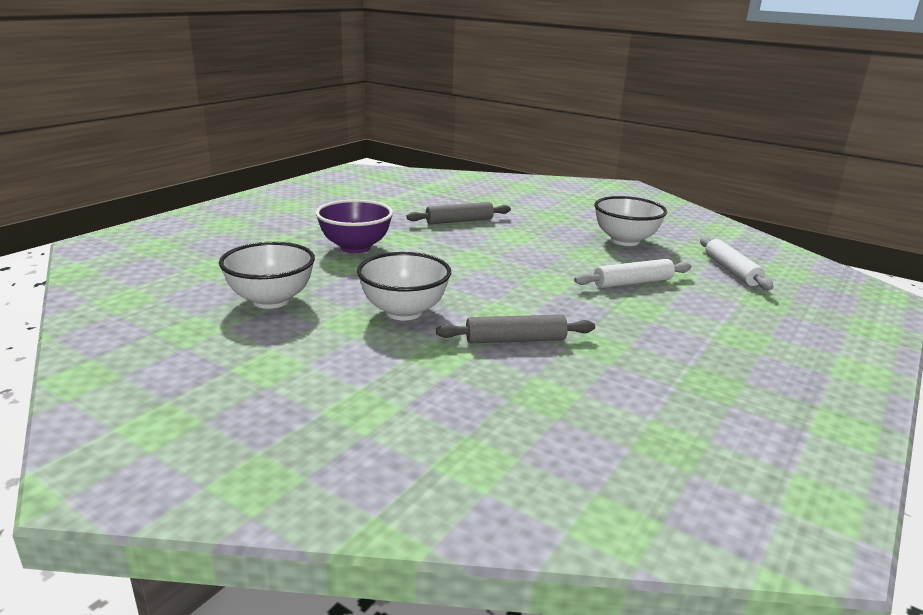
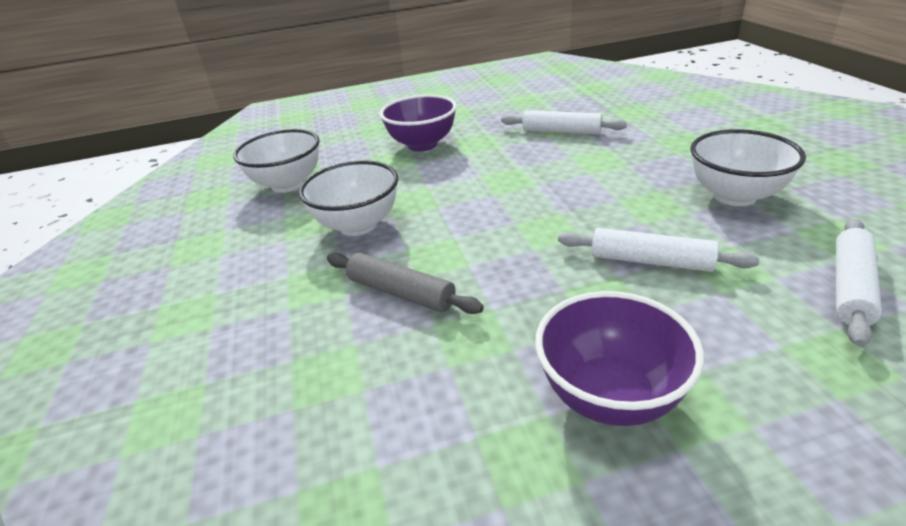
camera: 45 degrees right, 10 degrees up
grey rolling pin [407,202,511,224] -> white rolling pin [501,110,627,134]
none -> purple bowl [535,291,704,426]

